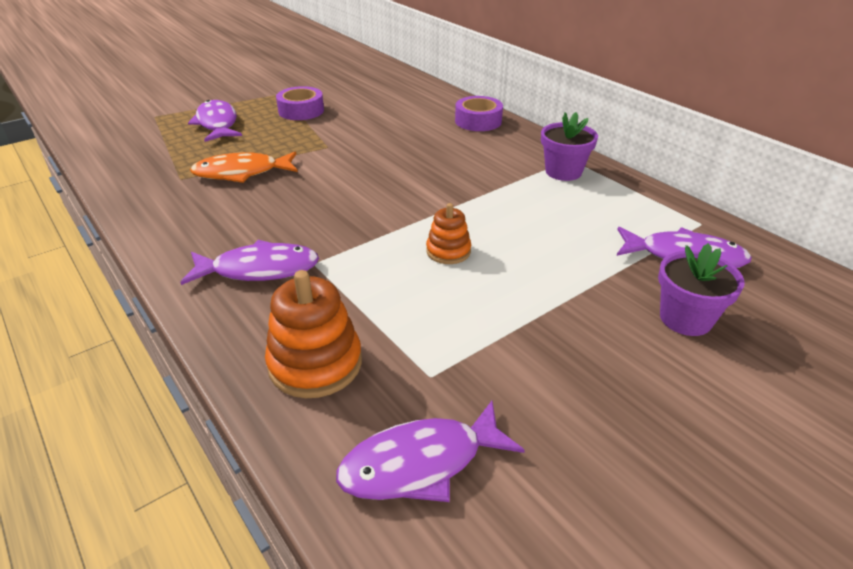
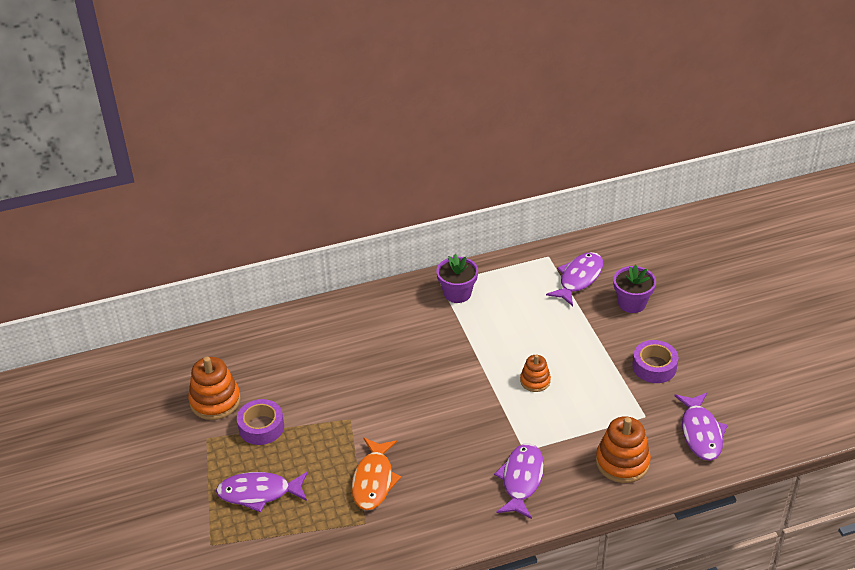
camera: 70 degrees left, 5 degrees up
purple tape [455,96,503,131] -> purple tape moved to [632,340,678,383]
none -> orange stacking toy [188,357,241,420]

